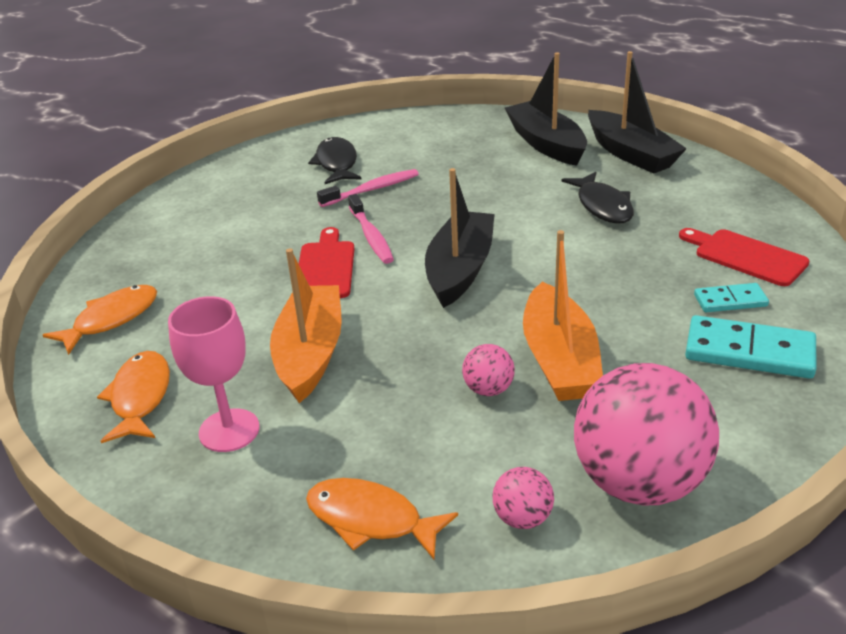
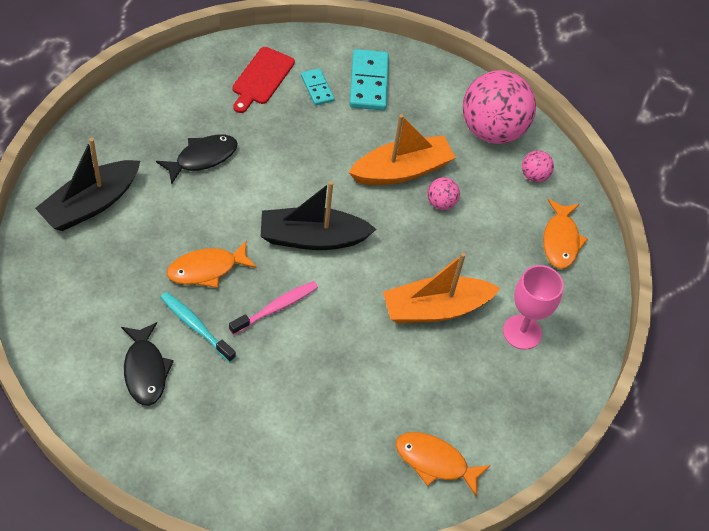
camera: 115 degrees left, 20 degrees up
orange fish [97,351,170,443] -> orange fish moved to [167,241,257,288]
red cutting board [299,227,355,298] -> none
black fish [308,137,362,184] -> black fish turned 75 degrees counterclockwise [121,322,174,406]
pink toothbrush [317,169,419,207] -> turquoise toothbrush [160,292,236,363]
black boat [588,51,687,174] -> none

